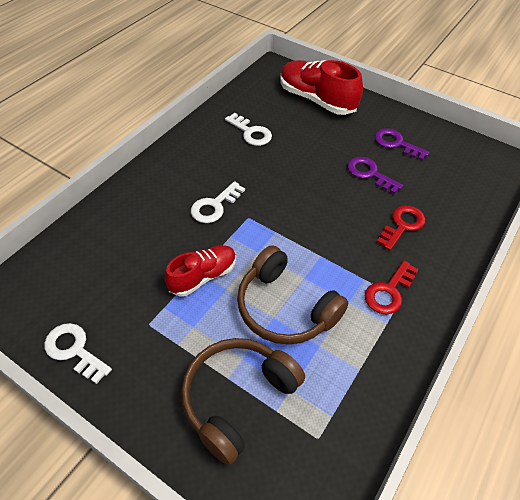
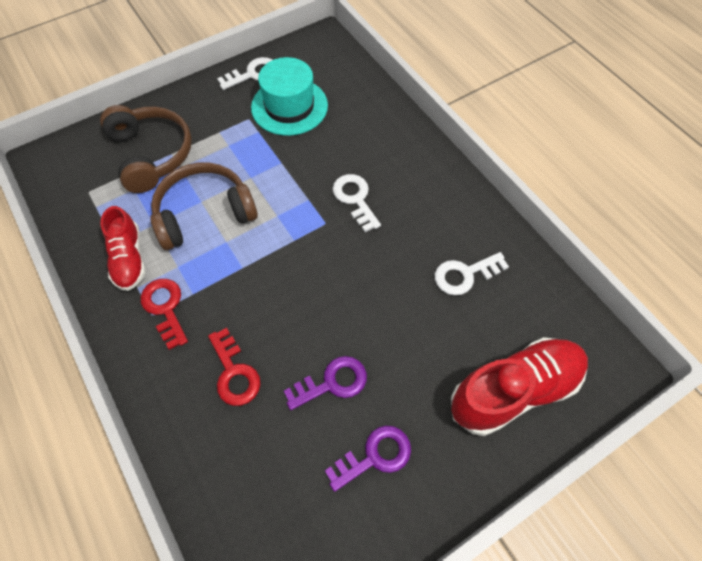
camera: 115 degrees right, 10 degrees up
red shoe [165,245,236,296] -> red shoe moved to [100,206,146,291]
none -> turquoise hat [251,57,328,136]

